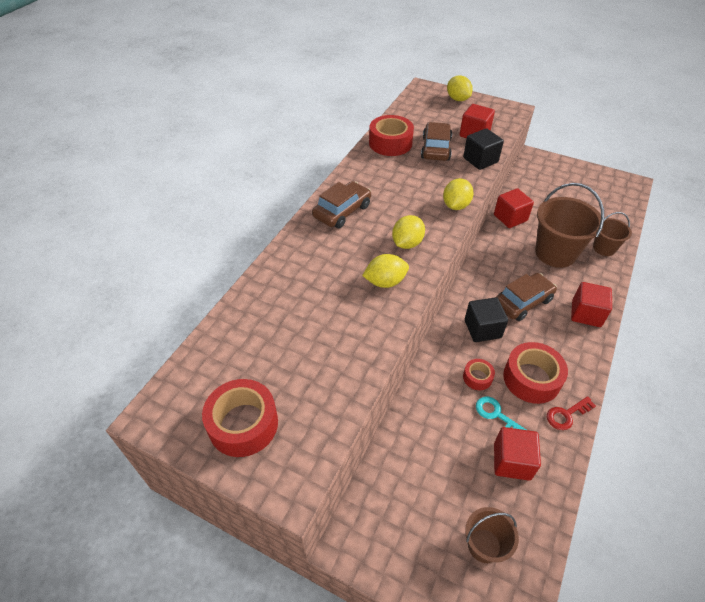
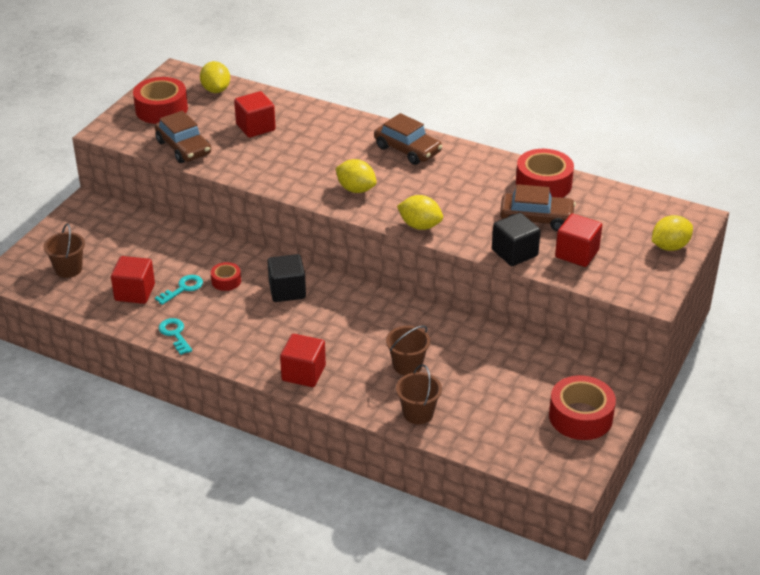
camera: 90 degrees right, 10 degrees down
yellow lemon [362,254,409,288] -> yellow lemon moved to [200,61,230,93]
red cube [494,188,534,228] -> red cube moved to [234,91,276,138]
brown car [497,273,557,321] -> brown car moved to [155,111,211,163]
red tape [503,342,568,404] -> red tape moved to [549,375,616,440]
brown bucket [535,183,604,268] -> brown bucket [386,326,430,375], size x0.55
red key [547,396,596,430] -> turquoise key [158,318,192,355]

